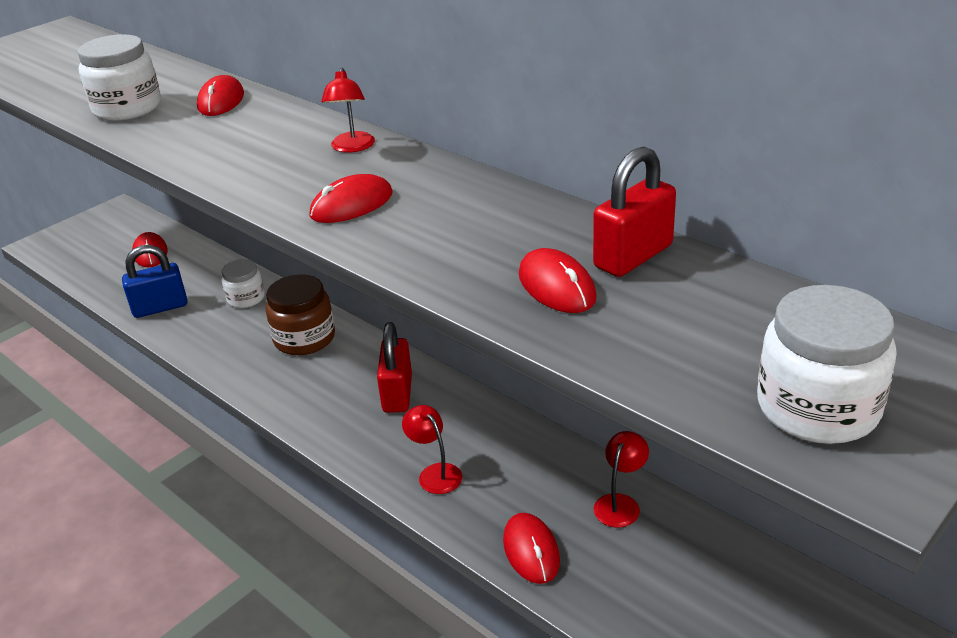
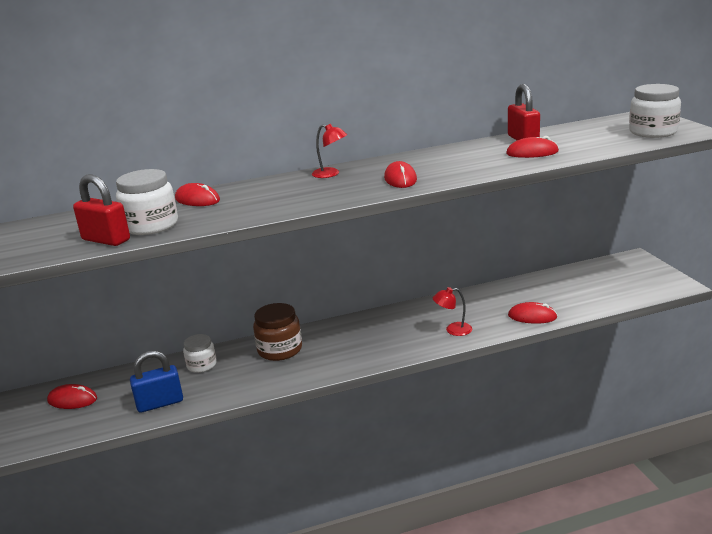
camera: 60 degrees left, 10 degrees down
blue padlock [122,245,188,318] -> blue padlock turned 60 degrees clockwise [130,350,183,413]
red padlock [377,322,412,413] -> red padlock moved to [73,174,130,246]
red lamp [594,431,649,528] -> none

